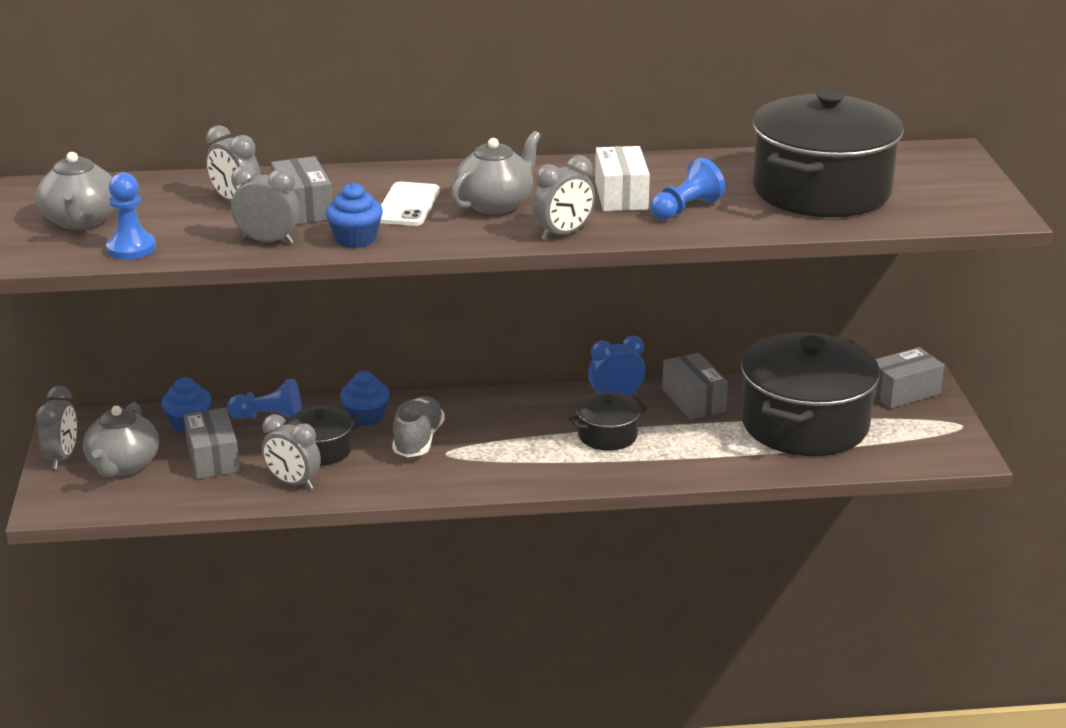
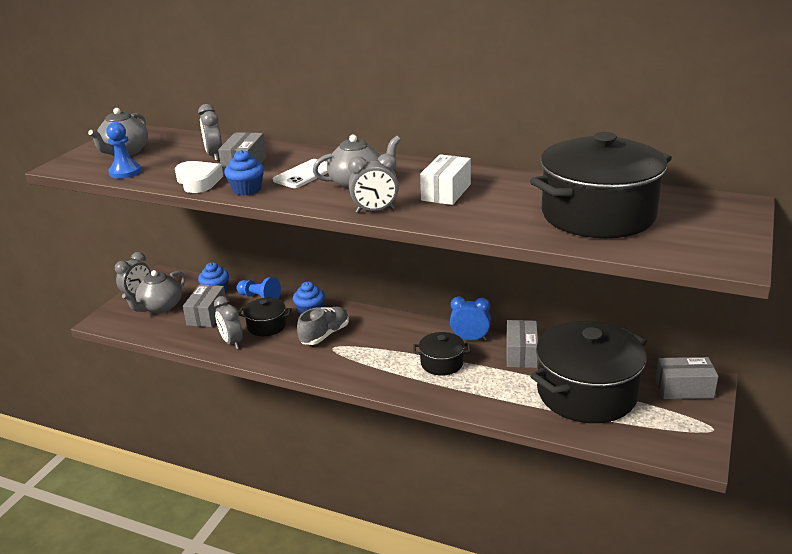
camera: 30 degrees right, 0 degrees up
grey clock [231,166,300,244] -> white heart [175,161,223,193]
blue pawn [650,158,725,220] -> none

